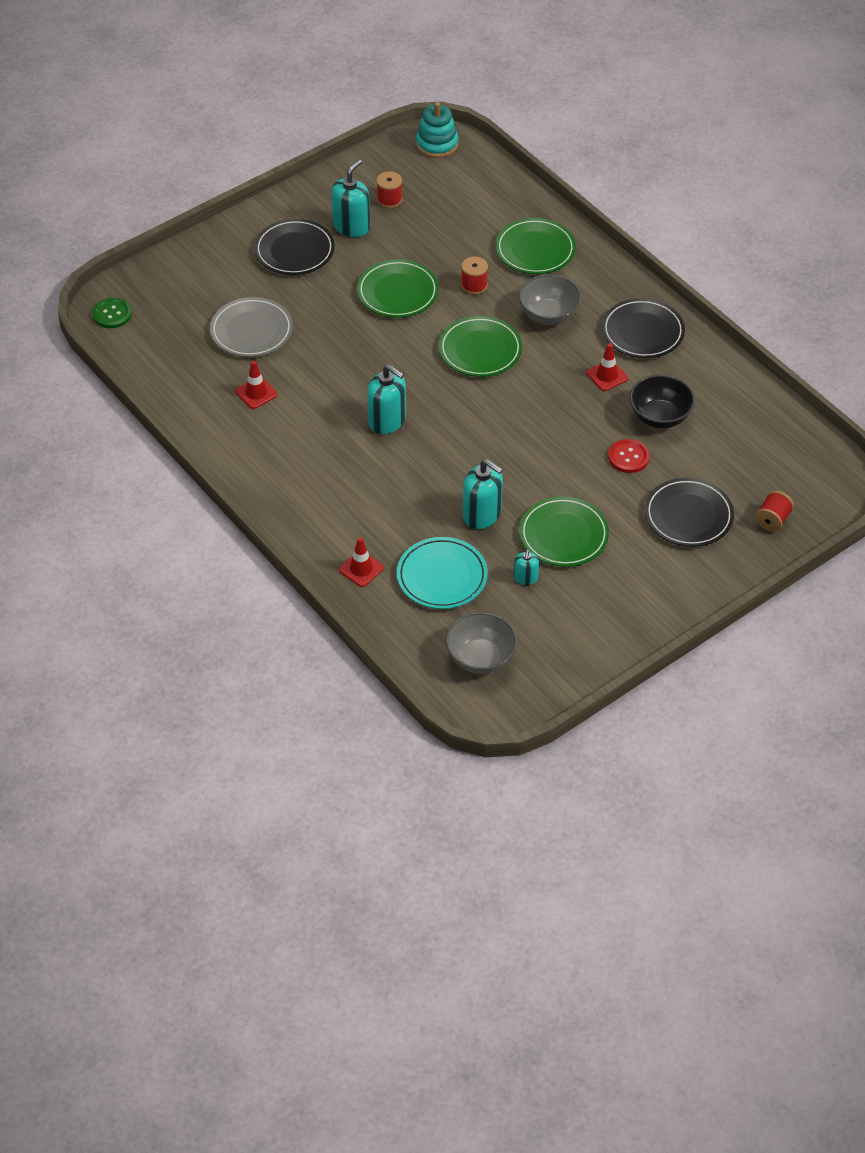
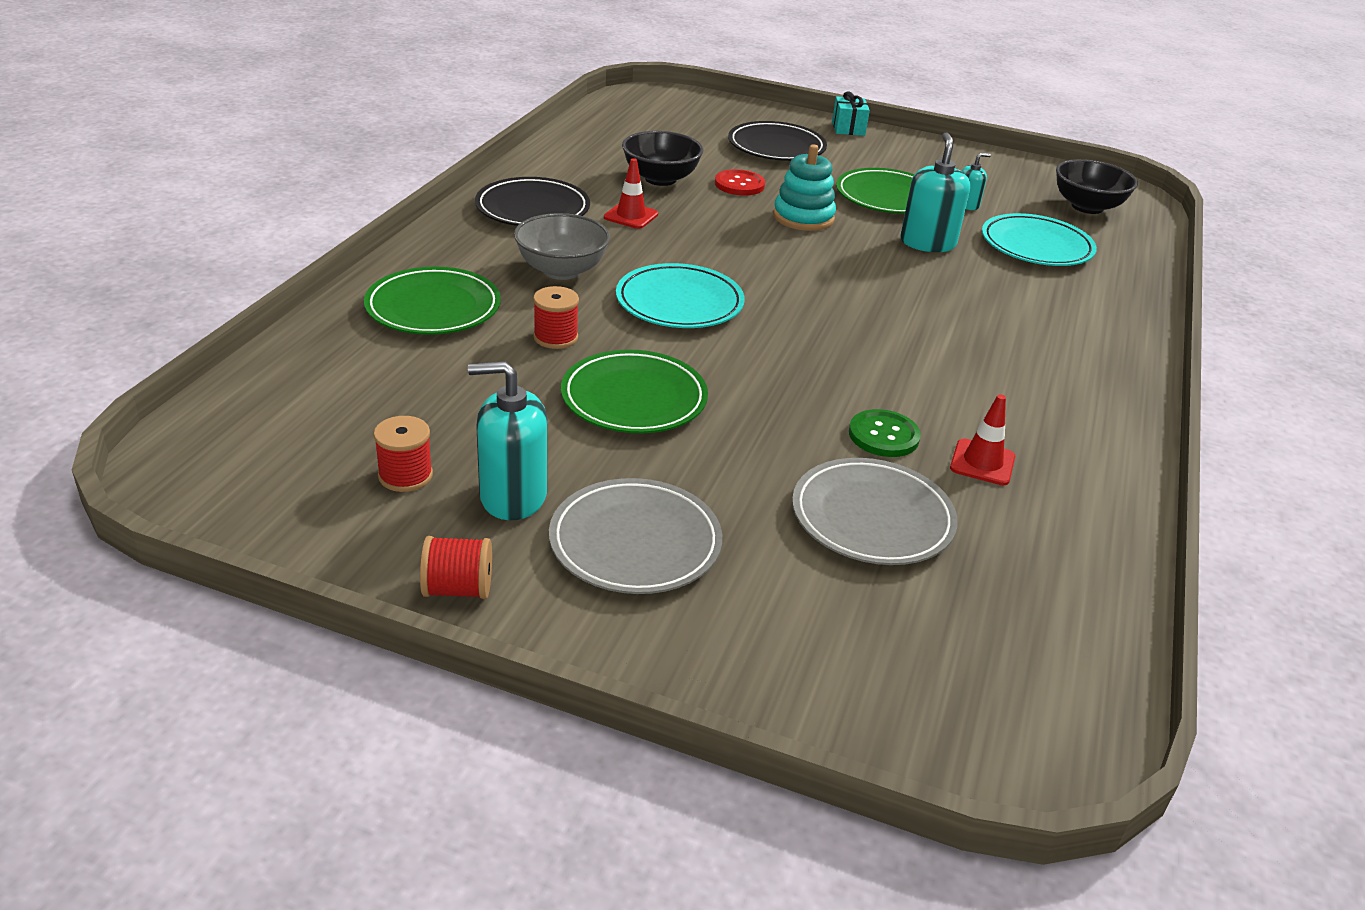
camera: 125 degrees left, 15 degrees down
green button [92,298,132,328] -> green button moved to [849,409,921,457]
black plate [254,219,335,275] -> grey plate [549,478,722,594]
red traffic cone [339,537,384,587] -> none
turquoise soap dispenser [367,364,406,434] -> none
turquoise stacking toy [416,102,458,158] -> turquoise stacking toy moved to [773,145,836,231]
green plate [439,316,522,377] -> turquoise plate [616,263,745,328]
grey bowl [446,612,517,674] -> black bowl [1056,159,1138,214]
red spool [755,491,794,532] -> red spool moved to [420,536,492,599]
none -> turquoise gift [832,91,870,136]

